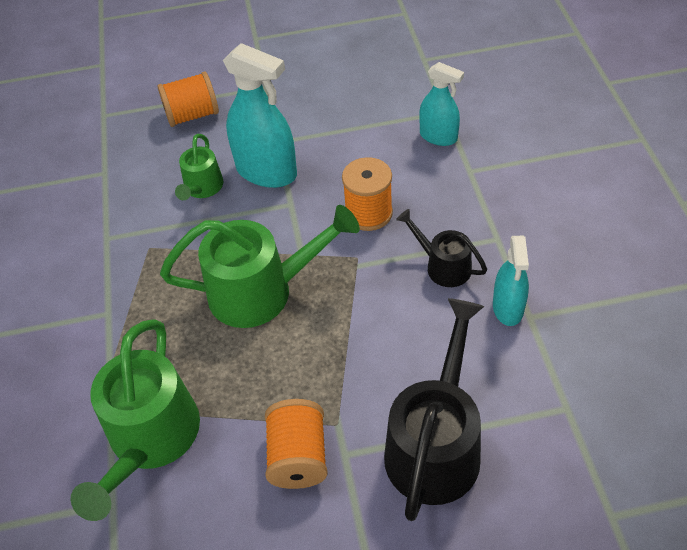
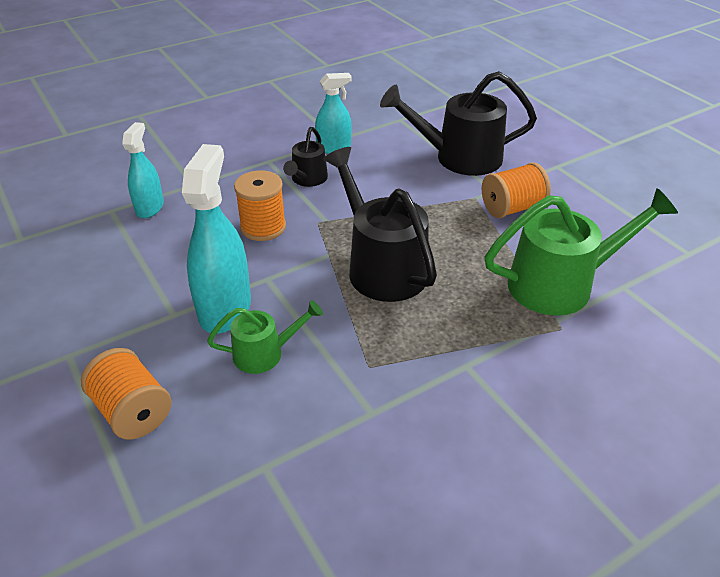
camera: 115 degrees left, 10 degrees down
green watering can [160,205,360,328] -> black watering can [324,147,437,302]

